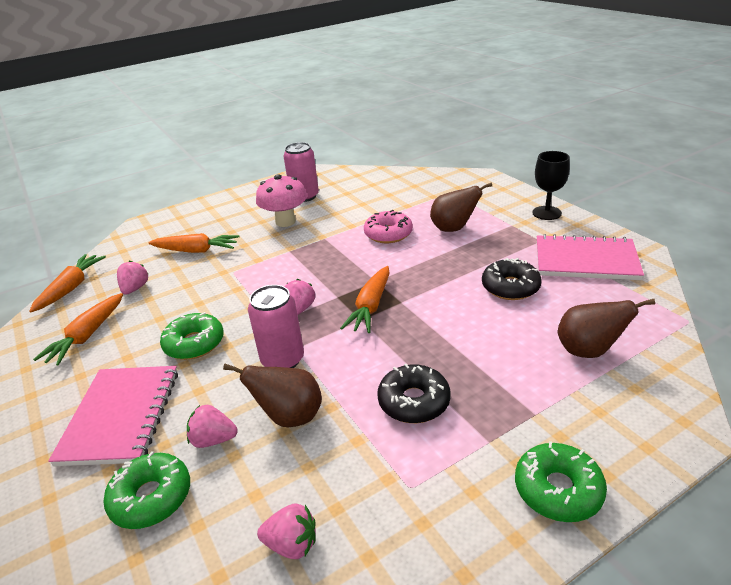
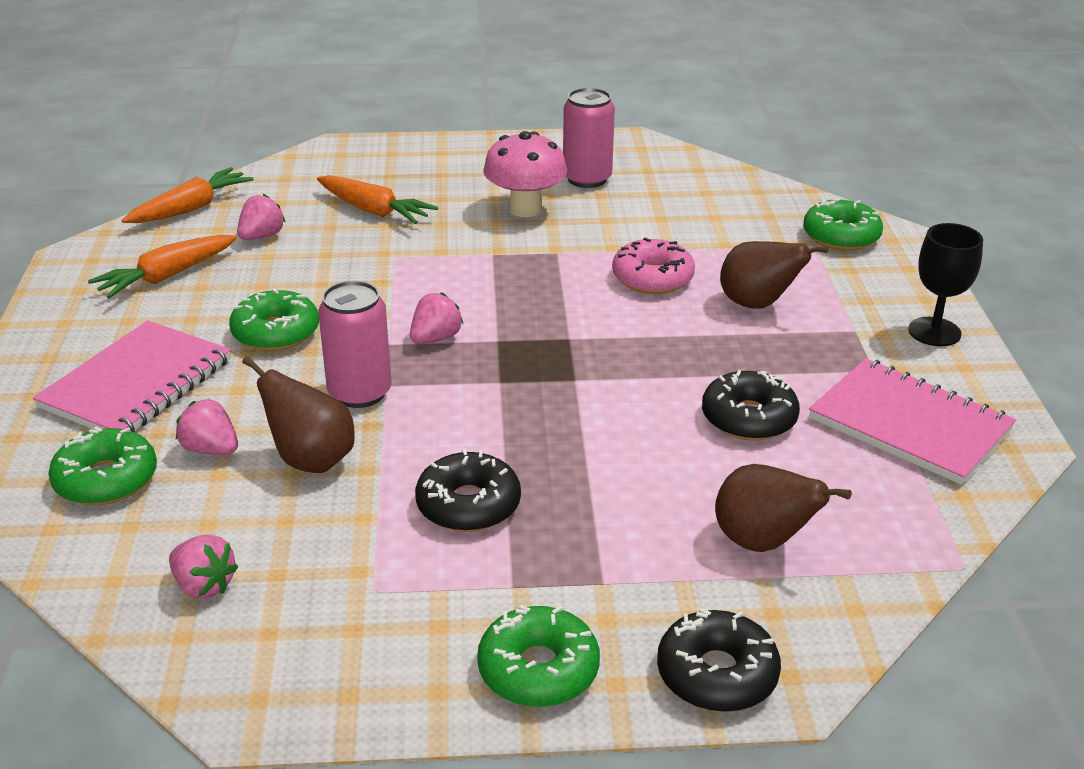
camera: 25 degrees right, 0 degrees up
orange carrot [340,266,390,333] -> none
none -> black donut [657,608,781,712]
none -> green donut [803,197,883,251]

